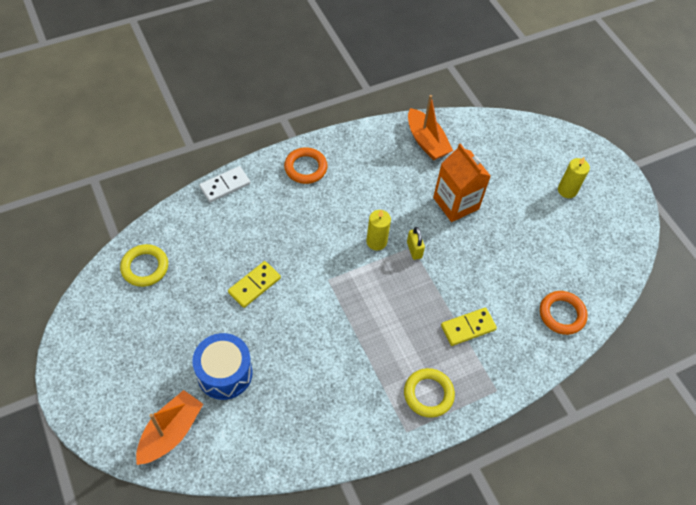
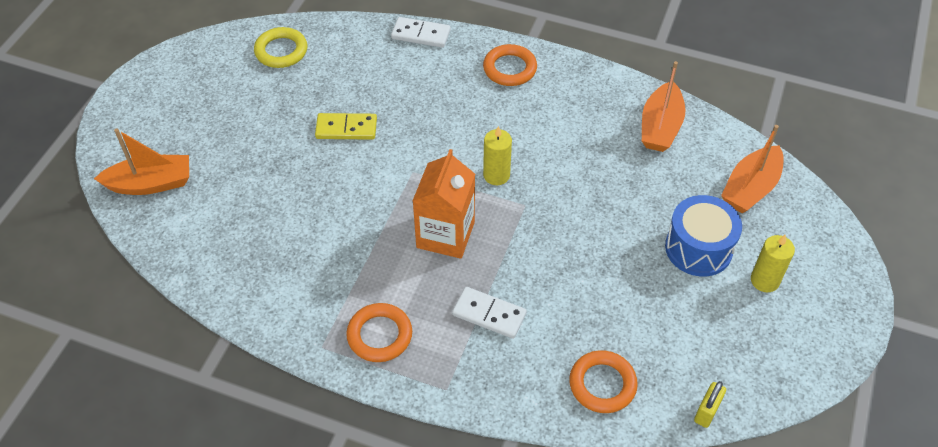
camera: 50 degrees right, 5 degrees down
blue drum [192,333,253,400] -> blue drum moved to [665,195,742,277]
yellow ring [404,368,455,418] -> orange ring [346,303,412,362]
yellow padlock [407,227,425,260] -> yellow padlock moved to [694,381,726,428]
orange carton [433,143,491,222] -> orange carton moved to [413,149,475,259]
yellow domino [441,308,497,346] -> white domino [452,287,527,339]
none -> orange boat [721,125,784,213]

